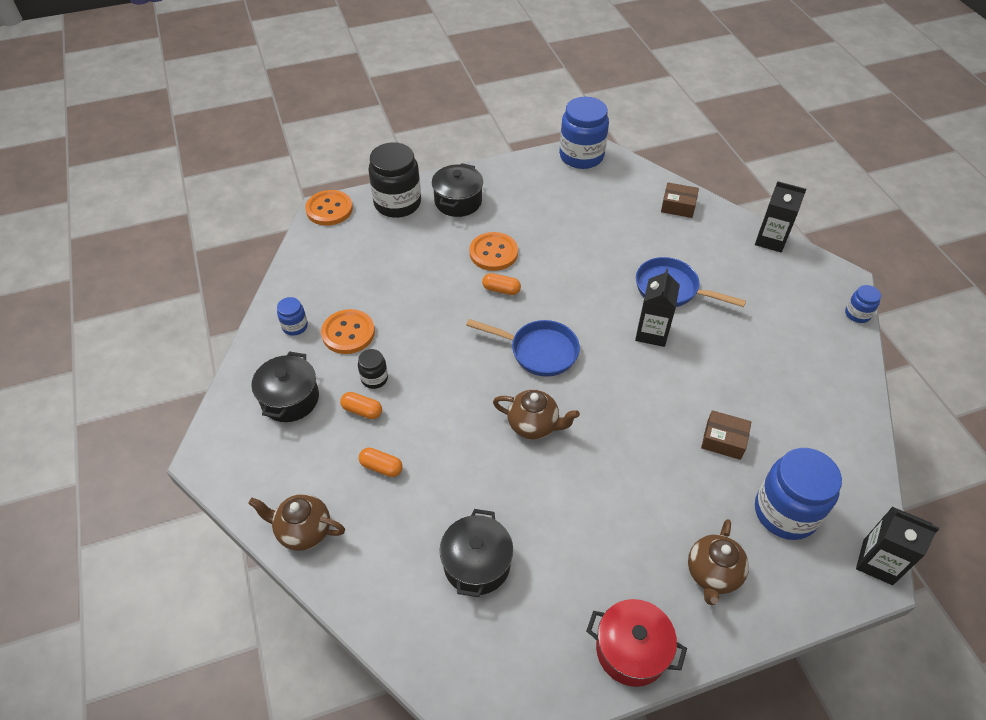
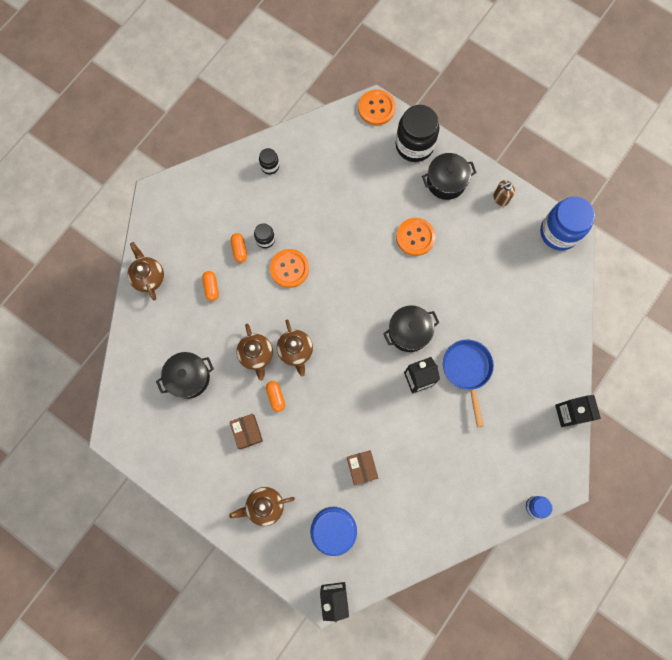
camera: 55 degrees right, 25 degrees up
black pot [251,352,319,422] -> black pot moved to [383,305,440,352]
blue jar [277,297,308,336] -> black jar [259,148,279,174]
orange button [321,309,375,354] -> orange button moved to [270,249,309,288]
blue pan [466,319,580,377] -> none
orange capsule [482,273,521,295] -> orange capsule moved to [266,381,285,412]
red pot [586,599,687,687] -> none
brown box [661,182,699,218] -> brown box moved to [230,414,263,449]
none -> brown teapot [236,323,273,381]
none -> brown soap dispenser [494,180,515,206]

